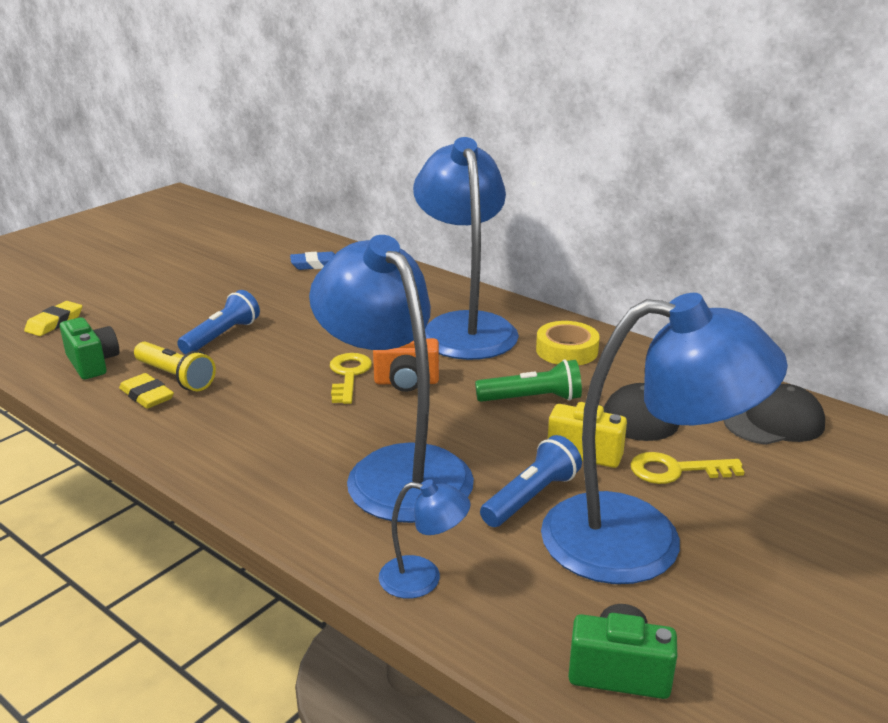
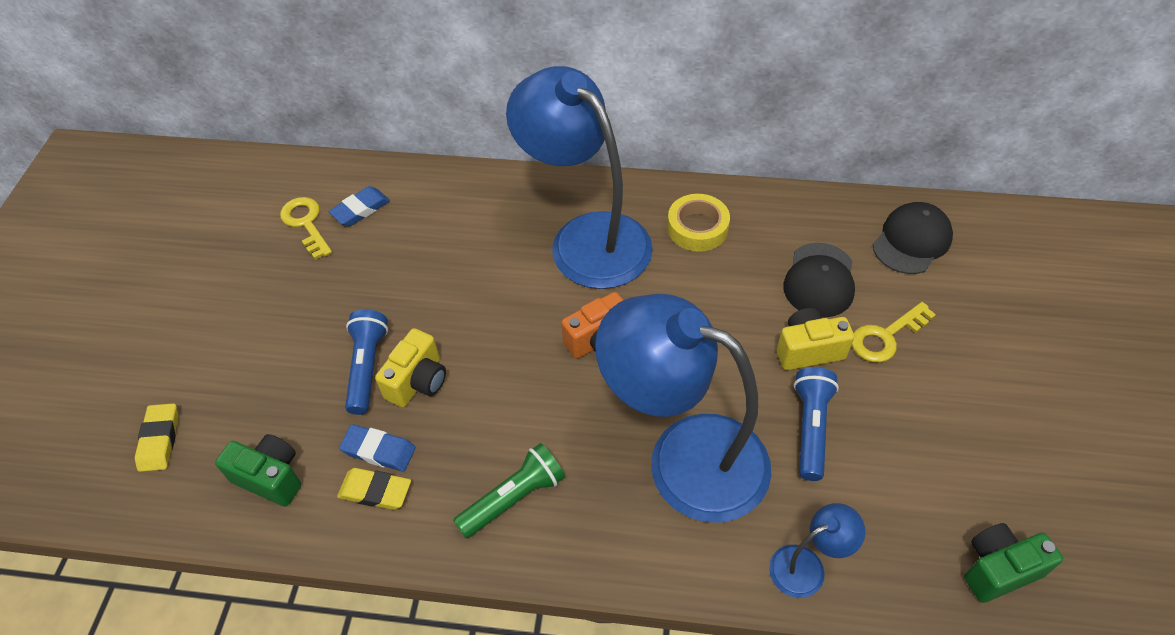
camera: 30 degrees left, 25 degrees up
yellow flashlight [134,342,216,391] -> blue eraser [339,424,416,472]
yellow key [330,353,372,404] -> yellow key moved to [280,197,332,260]
green flashlight [475,359,582,402] -> green flashlight moved to [453,443,565,538]
blue lamp [541,293,788,584] -> none
none -> yellow camera [375,328,446,407]

